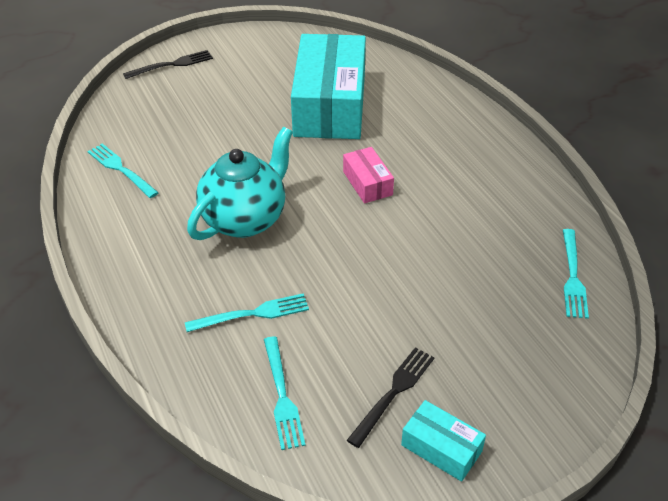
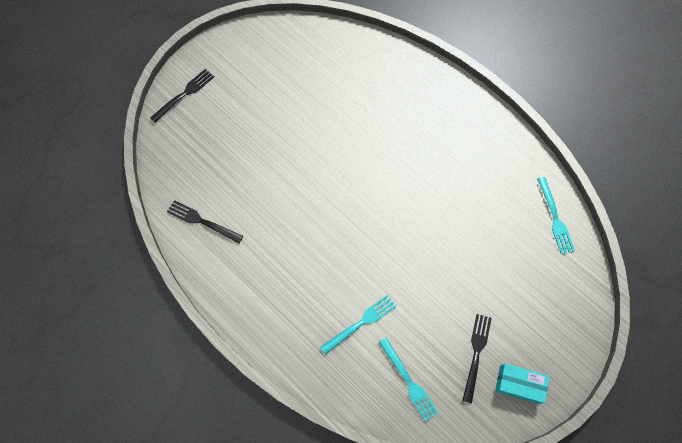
camera: 20 degrees left, 25 degrees up
turquoise fork [87,144,159,198] -> black fork [167,200,243,244]
turquoise teapot [187,127,293,240] -> none
turquoise box [291,34,366,139] -> none
pink box [343,147,394,203] -> none

